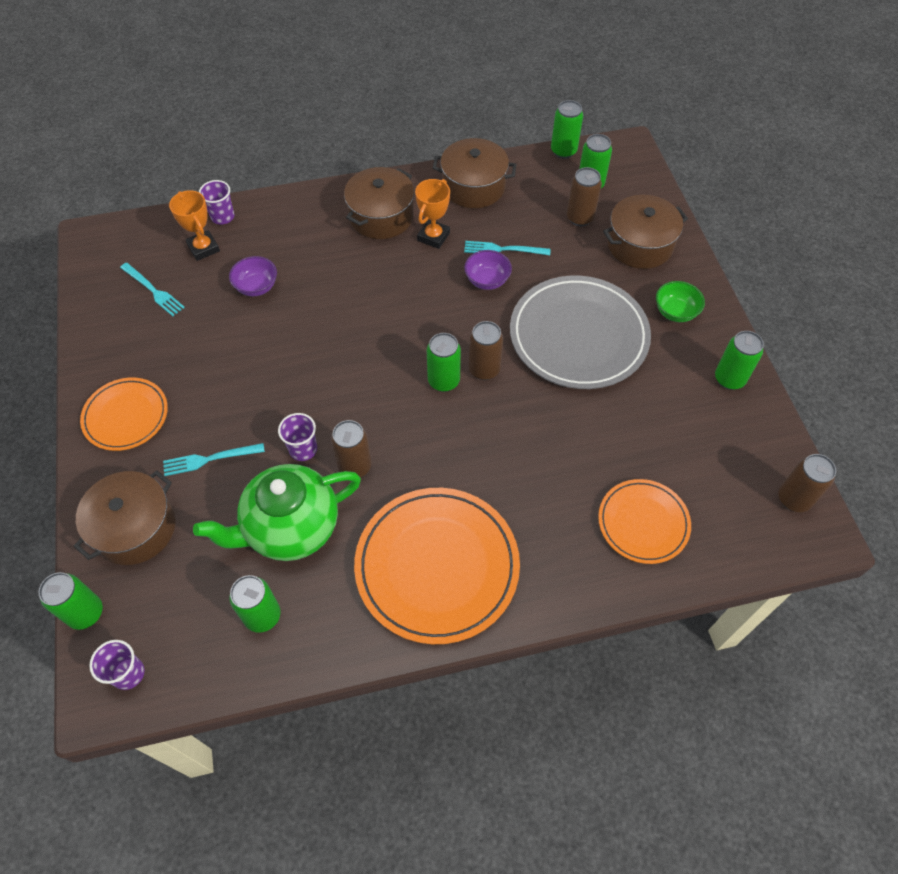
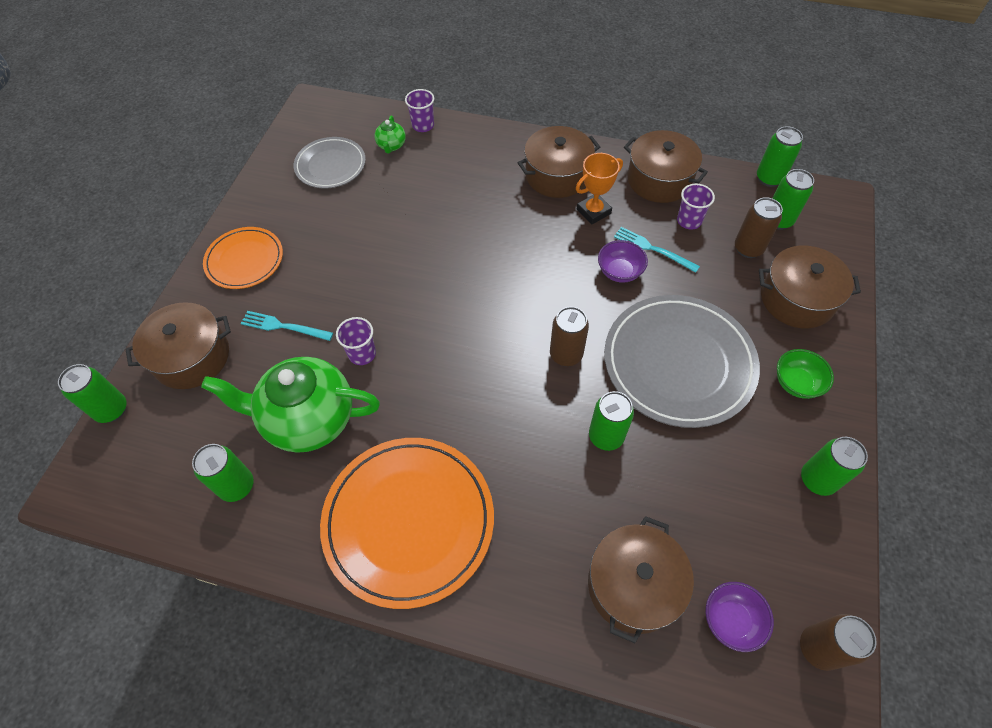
camera: 30 degrees right, 0 degrees up
purple cup [89,640,145,690] -> purple cup moved to [677,184,715,230]
turquoise fork [120,263,185,316] -> grey plate [294,137,366,188]
orange trophy [169,190,220,261] -> green teapot [375,115,406,153]
purple bowl [229,256,277,296] -> purple bowl moved to [705,582,774,652]
brown can [331,420,372,477] -> none
green can [427,333,461,392] -> green can moved to [589,391,634,451]
orange plate [598,479,691,564] -> brown pot [588,516,694,643]

